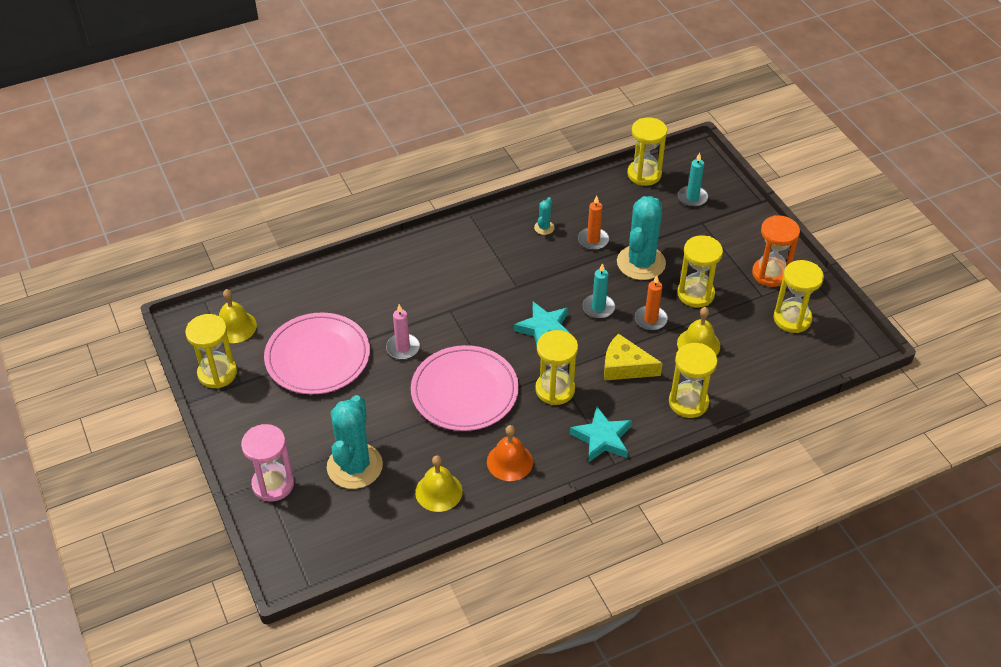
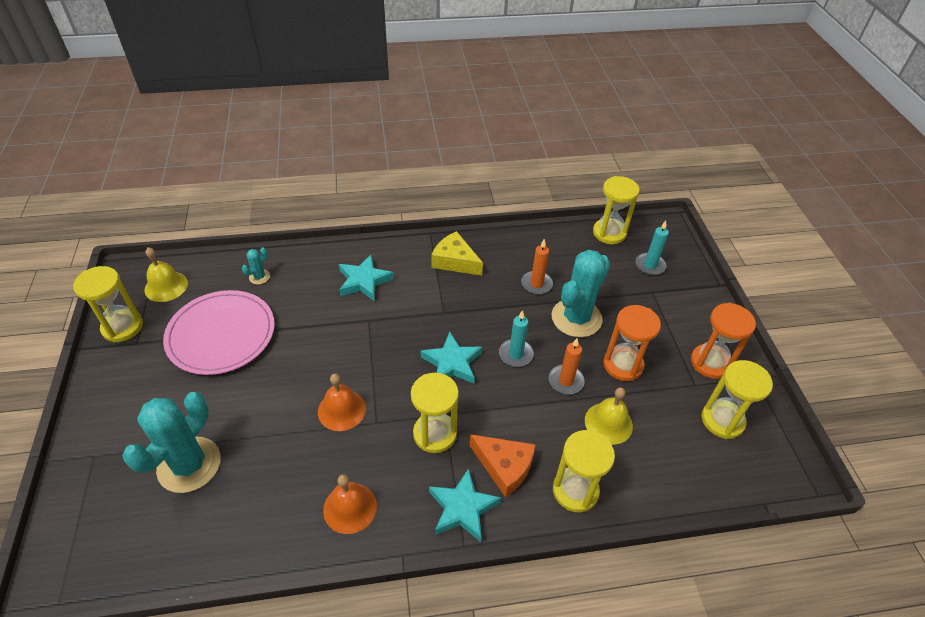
camera: 15 degrees right, 0 degrees up
pink hourglass [241,424,294,502] -> none
pink candle [386,304,420,360] -> none
pink plate [411,345,519,431] -> orange bell [318,374,366,431]
yellow bell [415,455,463,512] -> none
turquoise cactus [534,197,555,235] -> turquoise cactus moved to [242,247,270,284]
yellow cheese [604,333,663,380] -> yellow cheese moved to [431,231,483,276]
yellow hourglass [677,235,723,307] -> orange hourglass [603,305,661,381]
none -> turquoise star [339,255,394,301]
none -> orange cheese [470,434,536,498]

